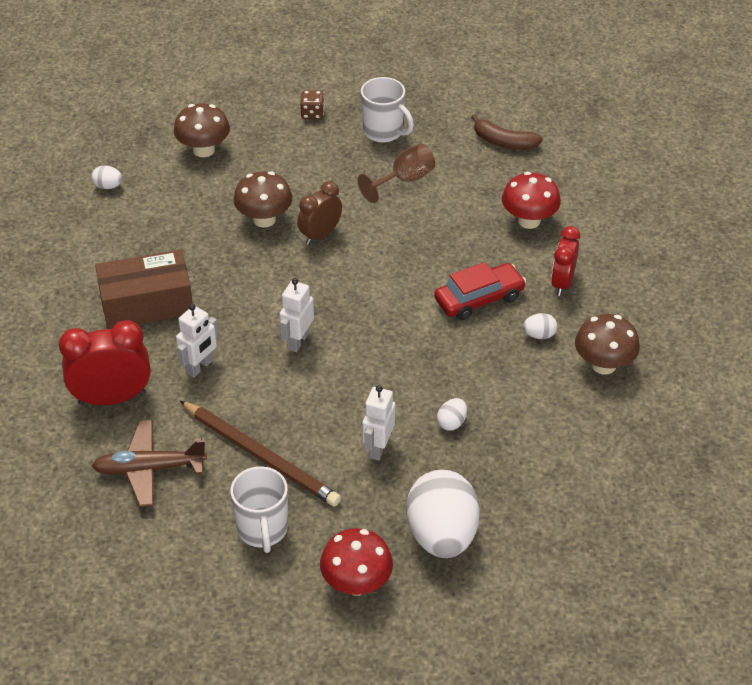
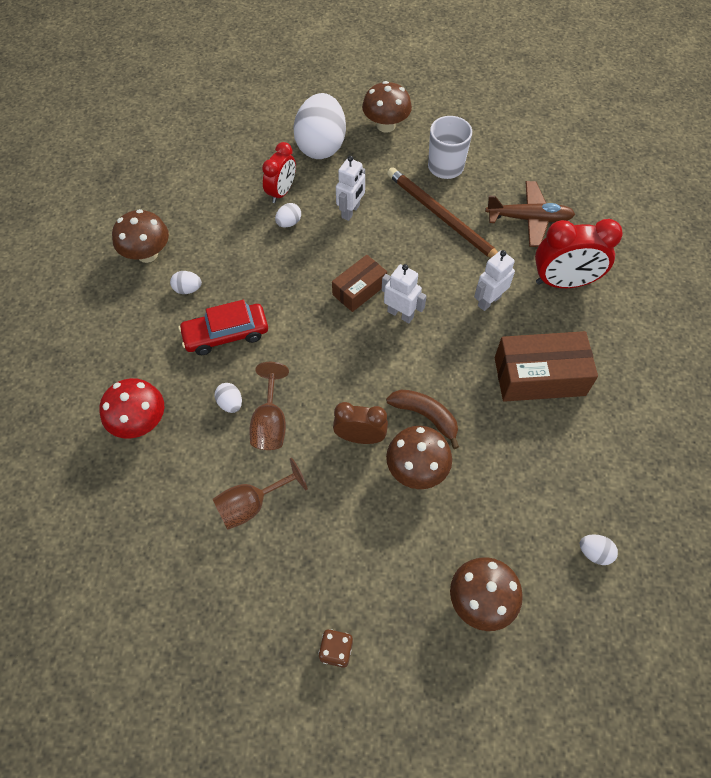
camera: 170 degrees left, 15 degrees up
white robot [279,278,314,352] -> white robot turned 90 degrees counterclockwise [382,264,427,323]
brown clock [297,181,342,245] -> brown clock turned 135 degrees counterclockwise [333,402,388,444]
red mushroom [320,528,393,596] -> brown mushroom [362,81,412,133]
white mug [361,77,414,143] -> none
brown banana [471,114,543,150] -> brown banana moved to [386,390,459,449]
red clock [551,226,580,296] -> red clock moved to [262,142,296,203]
none -> white egg [214,383,242,413]
none -> brown goblet [249,362,289,450]
none -> brown box [332,255,387,312]

